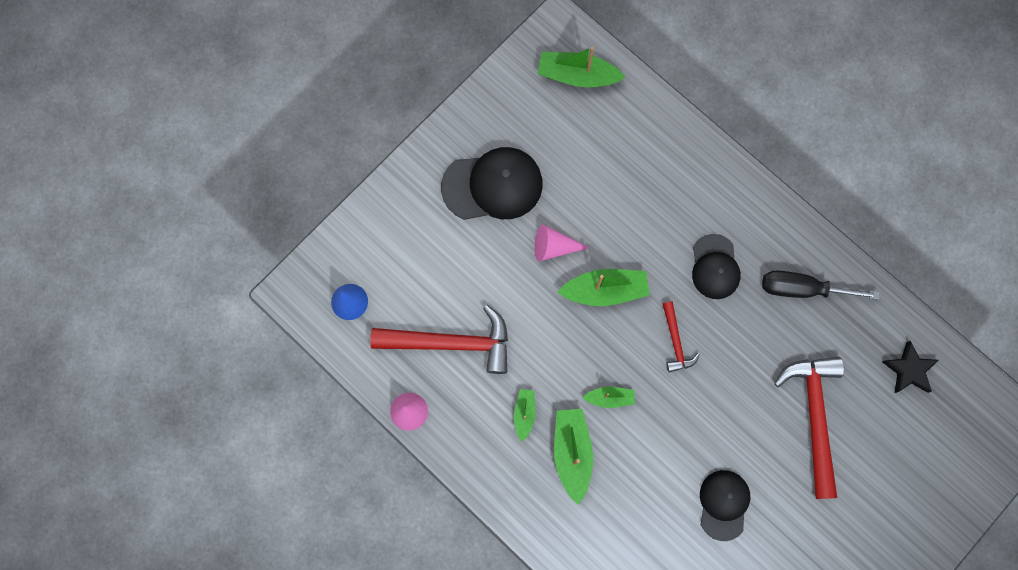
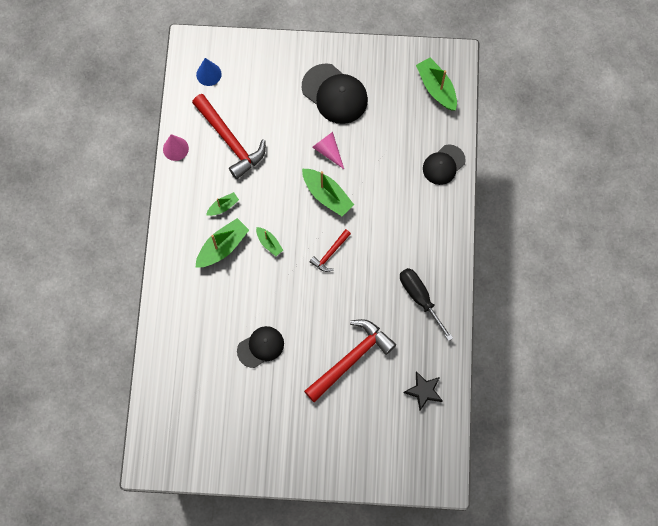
camera: 50 degrees right, 5 degrees down
black cap [692,234,741,299] -> black cap moved to [423,144,466,185]

